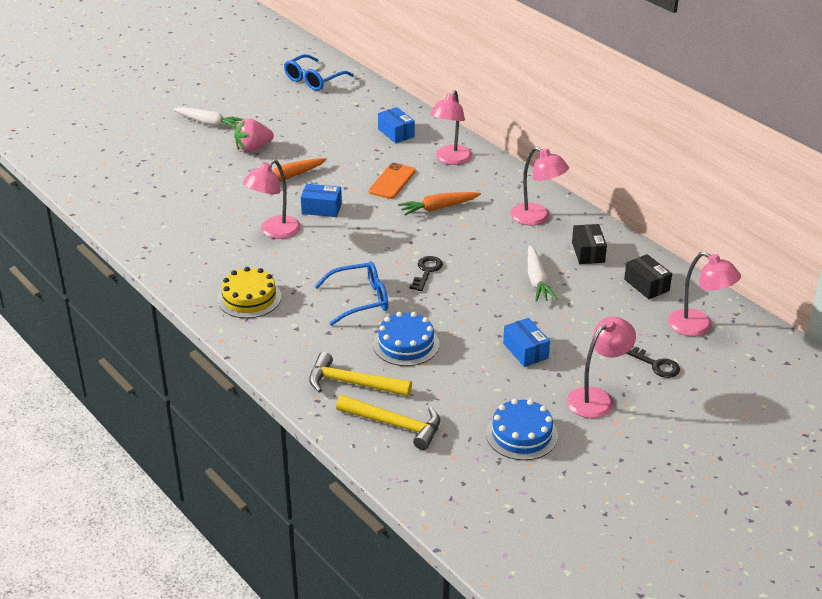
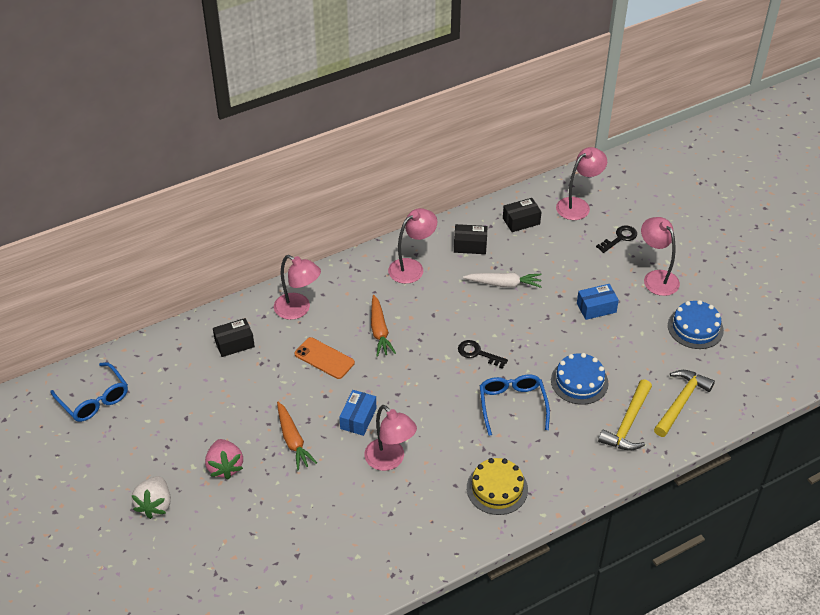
camera: 80 degrees left, 10 degrees up
white carrot [173,107,243,128] -> white strawberry [132,476,171,519]
blue box [378,107,415,143] -> black box [213,318,255,357]

